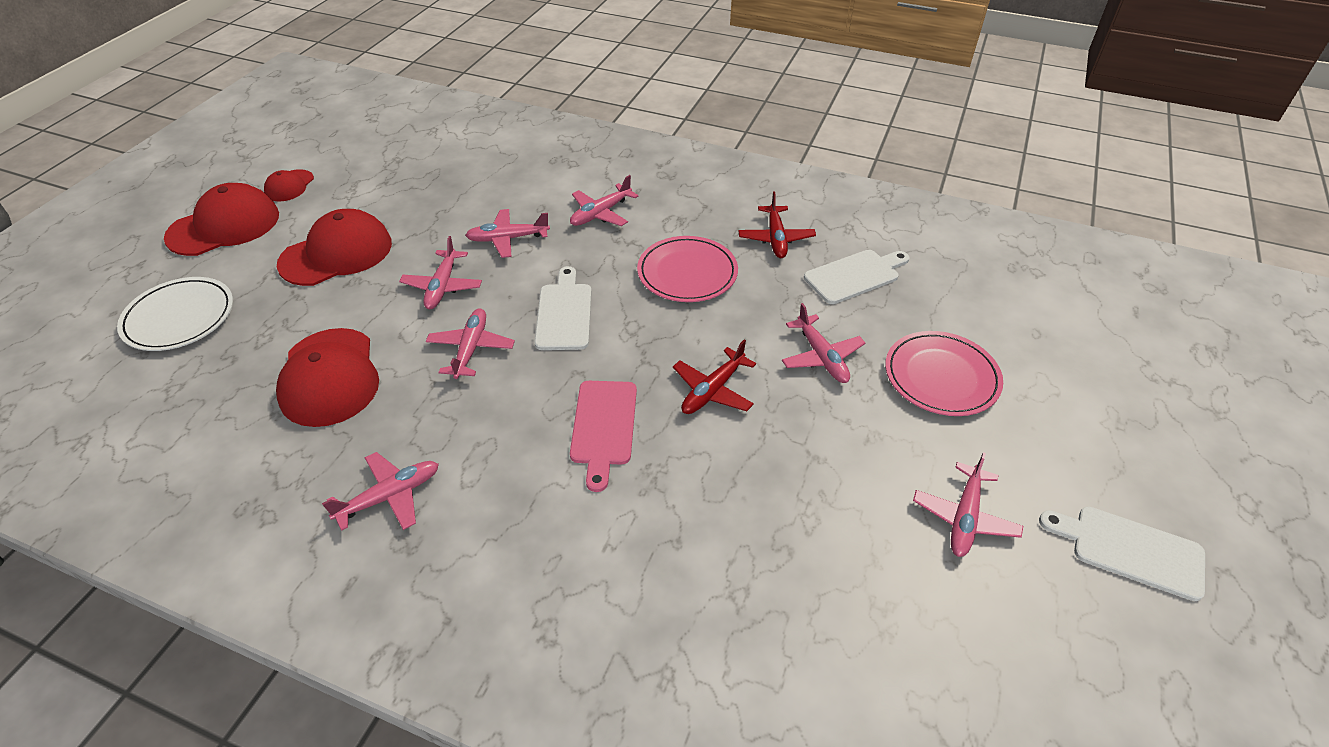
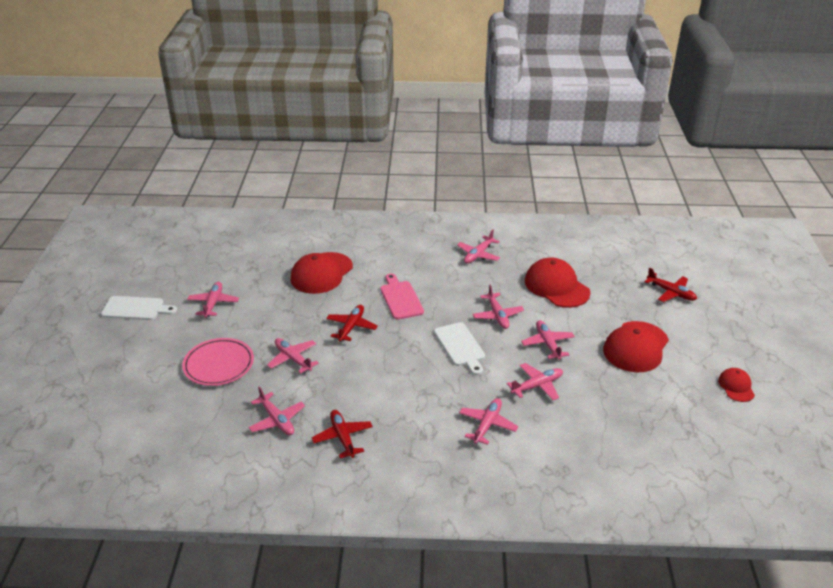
camera: 160 degrees right, 10 degrees down
white plate [117,277,233,351] -> red plane [644,267,697,302]
red cap [164,183,279,256] -> red cap moved to [291,252,353,294]
pink plate [637,236,738,302] -> none
white cutting board [804,250,909,304] -> pink plane [248,386,305,435]

